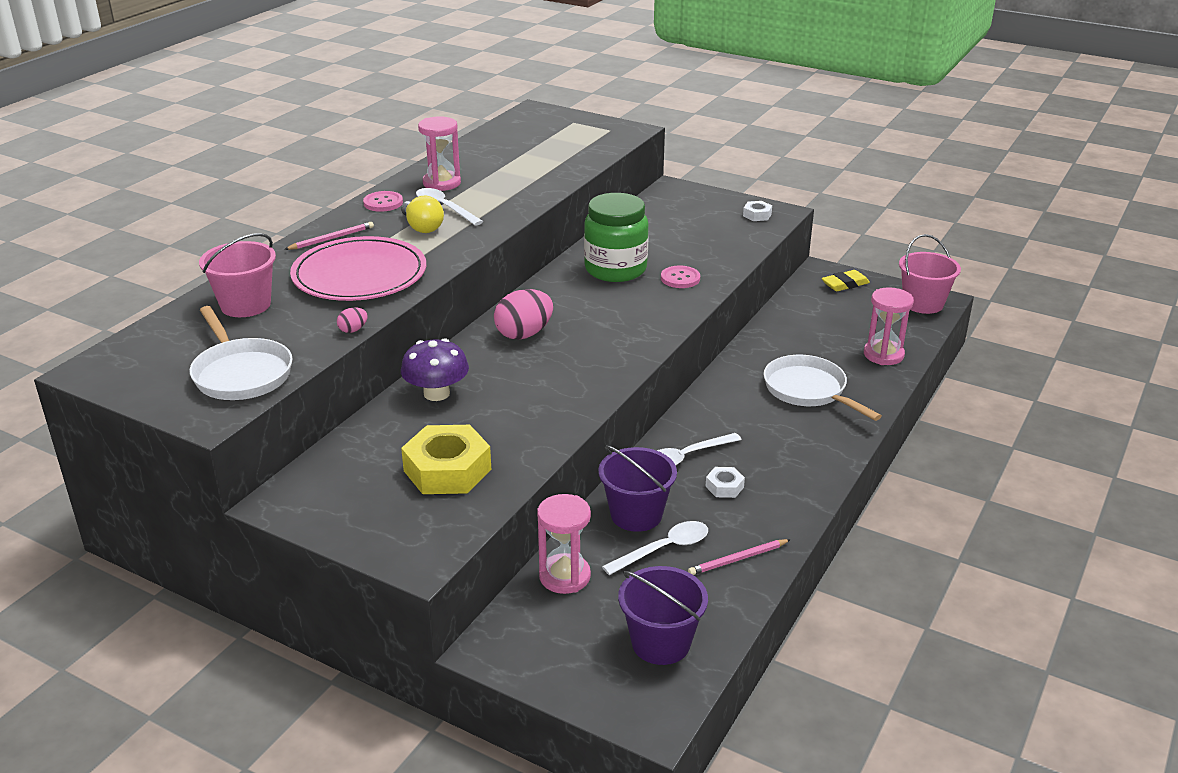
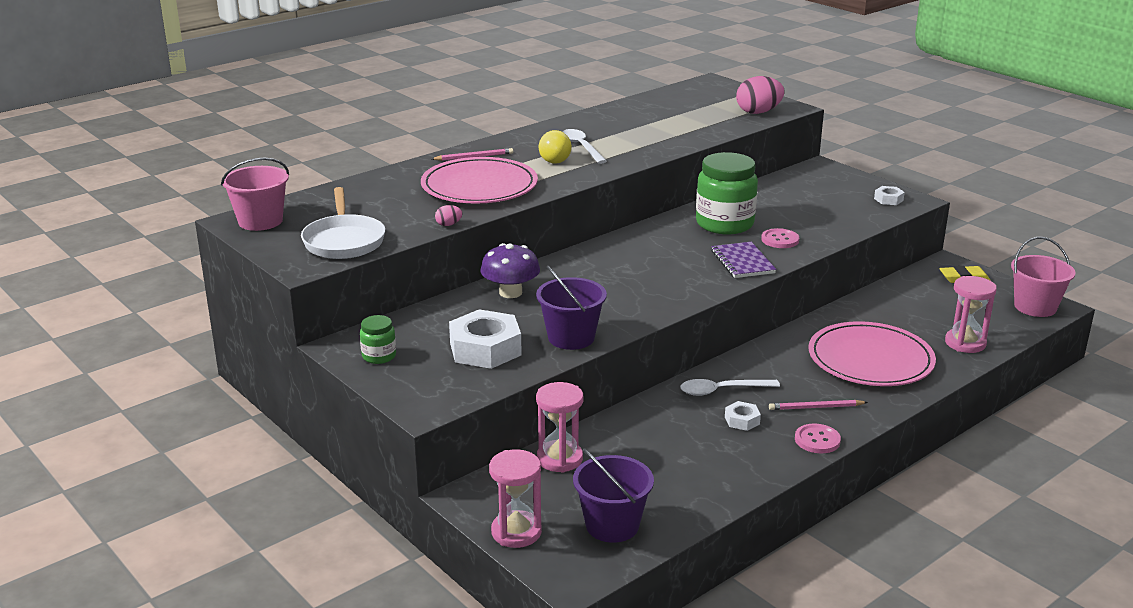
camera: 20 degrees right, 5 degrees down
pink bucket [199,233,276,317] -> pink bucket moved to [221,158,289,231]
pink button [363,191,403,212] -> pink button moved to [795,424,841,453]
yellow nut [401,425,491,494] -> white nut [449,309,522,369]
pink hourglass [418,116,461,191] -> pink hourglass moved to [489,449,542,548]
pink egg [494,289,553,340] -> pink egg moved to [736,76,785,114]
purple bucket [598,445,677,532] -> purple bucket moved to [536,265,607,350]
white spoon [602,521,708,575] -> none
pink pencil [688,539,791,575] -> pink pencil moved to [769,400,868,410]
white pan [764,355,882,421] -> pink plate [808,321,936,386]
none -> green jar [360,315,396,364]
none -> purple notebook [711,242,776,278]

